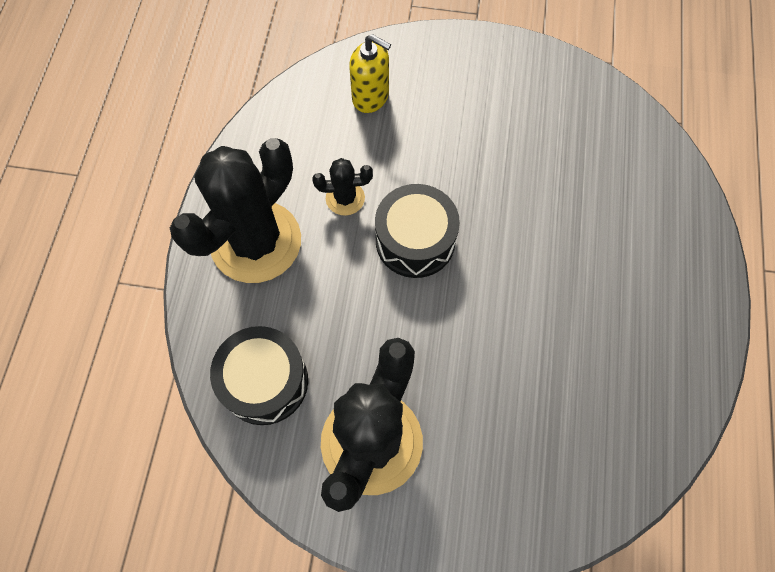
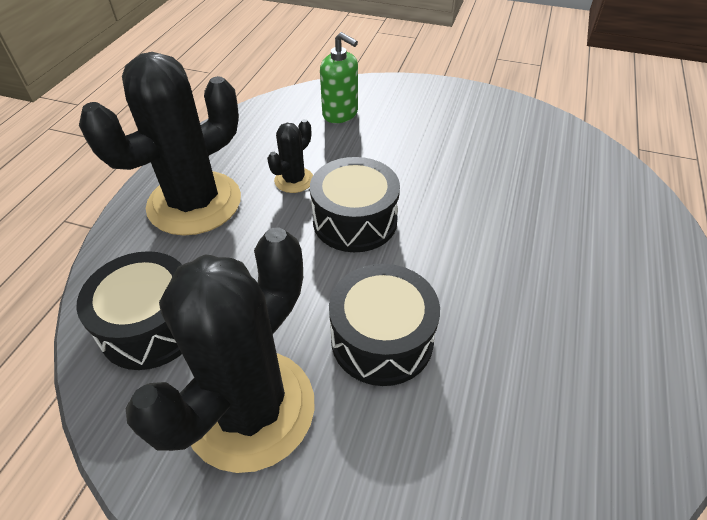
camera: 10 degrees right, 20 degrees down
black cactus [312,158,373,215] -> black cactus turned 60 degrees counterclockwise [267,119,313,193]
yellow soap dispenser [349,34,391,113] -> green soap dispenser [320,32,358,123]
none -> black drum [329,264,440,386]

